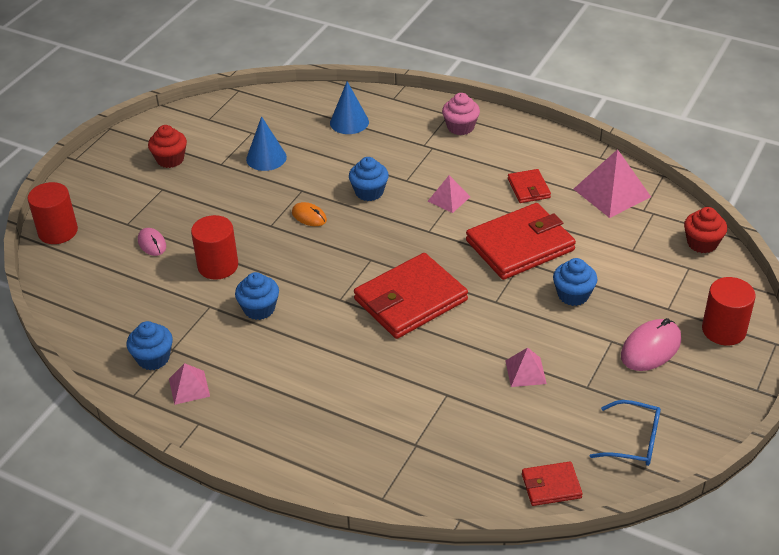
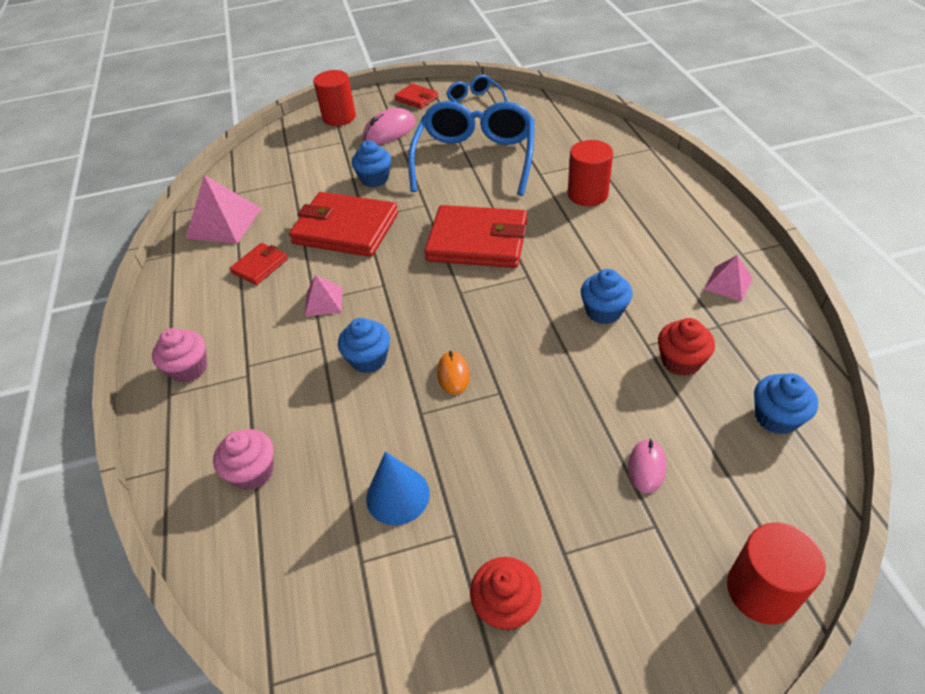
camera: 130 degrees left, 5 degrees up
blue cupcake [127,321,173,370] -> blue cupcake moved to [754,373,818,435]
red cylinder [191,215,238,280] -> red cylinder moved to [568,140,613,206]
blue cone [330,81,369,134] -> pink cupcake [213,429,274,490]
pink pyramid [505,348,547,387] -> blue glasses [408,101,534,196]
red wallet [522,461,583,506] -> red wallet moved to [394,83,438,109]
pink mouse [621,318,681,371] -> pink mouse turned 45 degrees counterclockwise [363,108,415,144]
red cupcake [684,207,727,253] -> red cupcake moved to [658,318,715,376]

